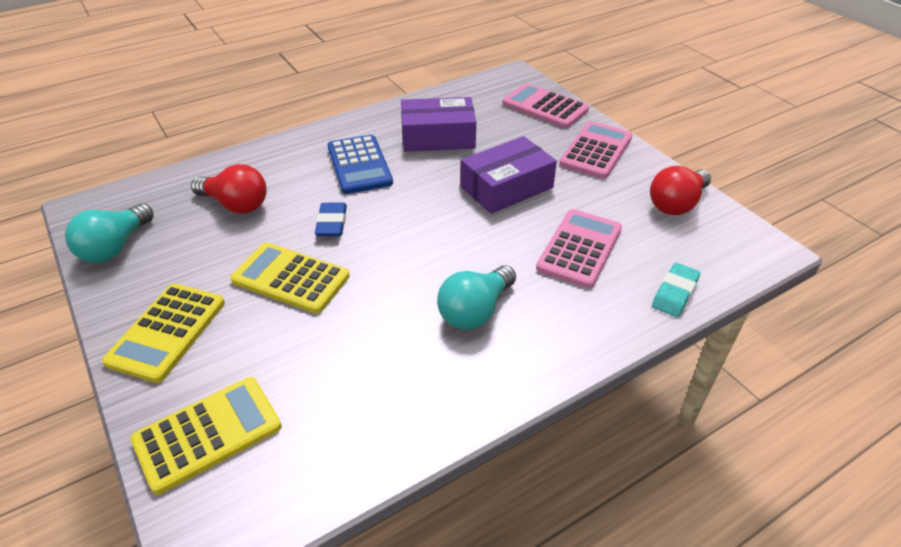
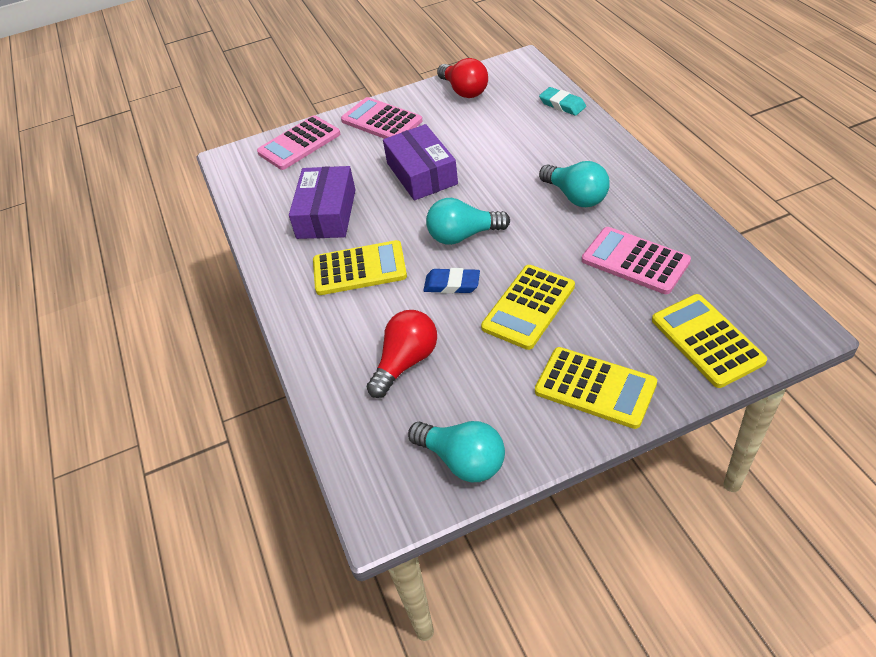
camera: 75 degrees left, 5 degrees up
blue calculator [328,135,393,194] -> yellow calculator [313,240,407,295]
pink calculator [536,209,622,288] -> pink calculator moved to [582,227,691,294]
none -> turquoise light bulb [426,198,510,245]

